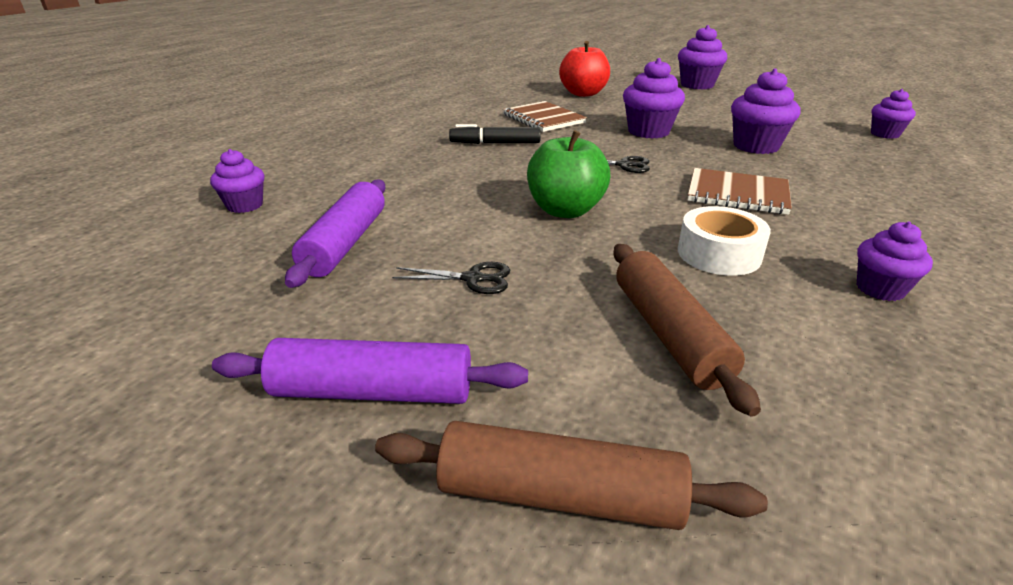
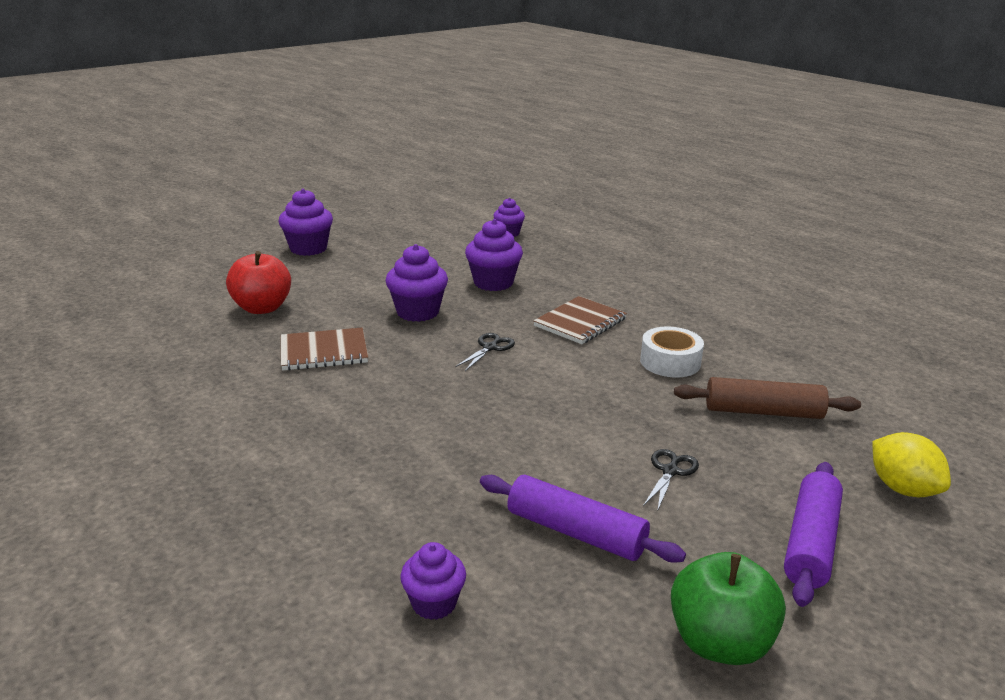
camera: 70 degrees left, 5 degrees down
brown rolling pin [375,421,768,530] -> yellow lemon [872,432,951,497]
black marker [449,124,541,144] -> none
green apple [527,130,611,218] -> green apple moved to [671,552,786,665]
purple cupcake [857,221,933,301] -> none

